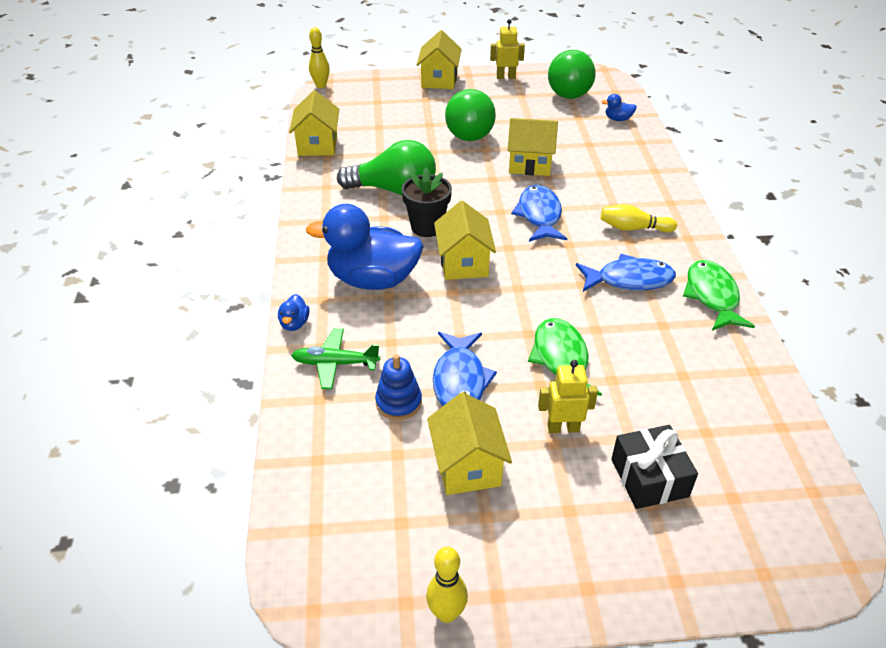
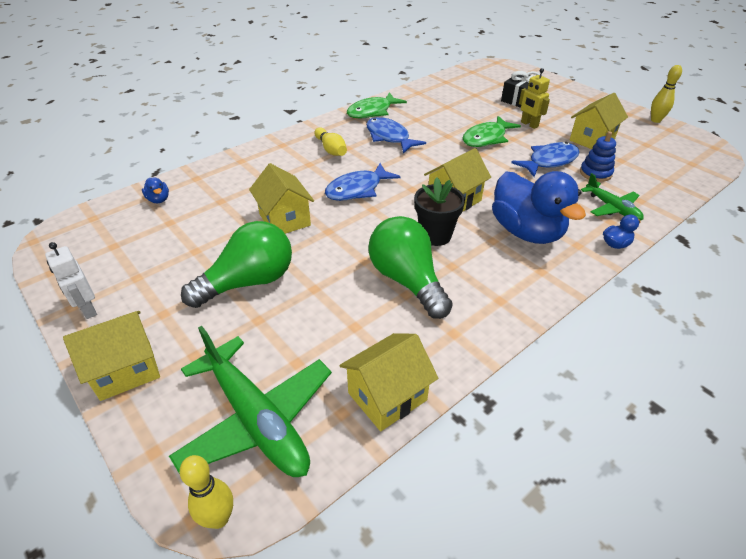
camera: 125 degrees left, 0 degrees up
yellow robot [490,19,525,79] -> white robot [45,242,97,319]
green light bulb [548,50,596,99] -> none
none -> green plane [169,326,332,477]

